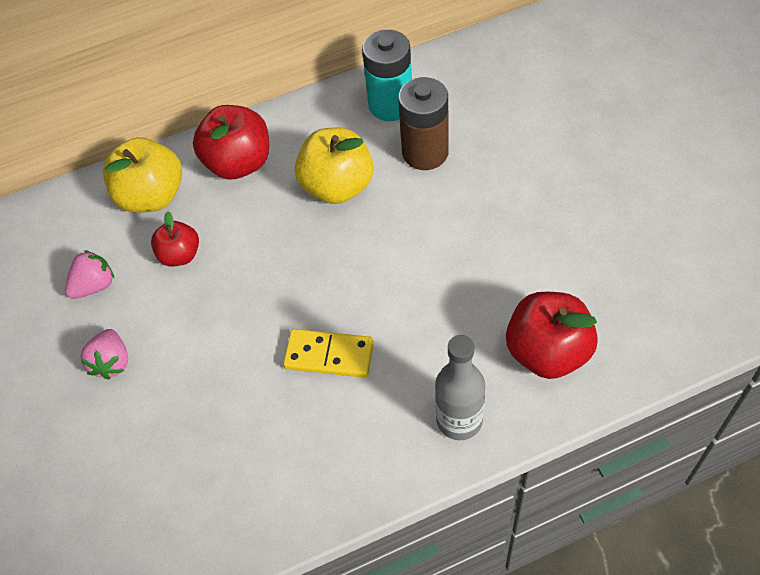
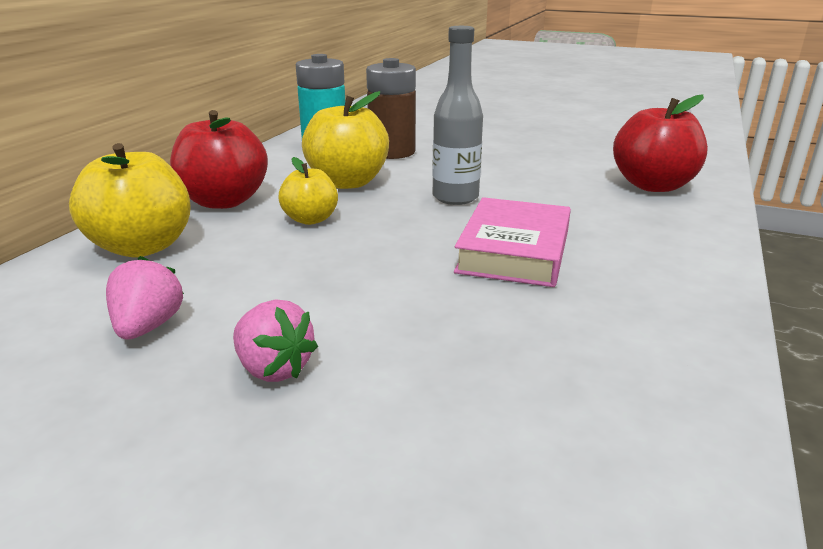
camera: 50 degrees left, 30 degrees down
red apple [151,211,199,266] -> none
yellow domino [283,329,374,378] -> pink book [454,197,571,287]
grey bottle [435,335,485,440] -> grey bottle moved to [432,26,483,205]
none -> yellow apple [278,157,338,225]

